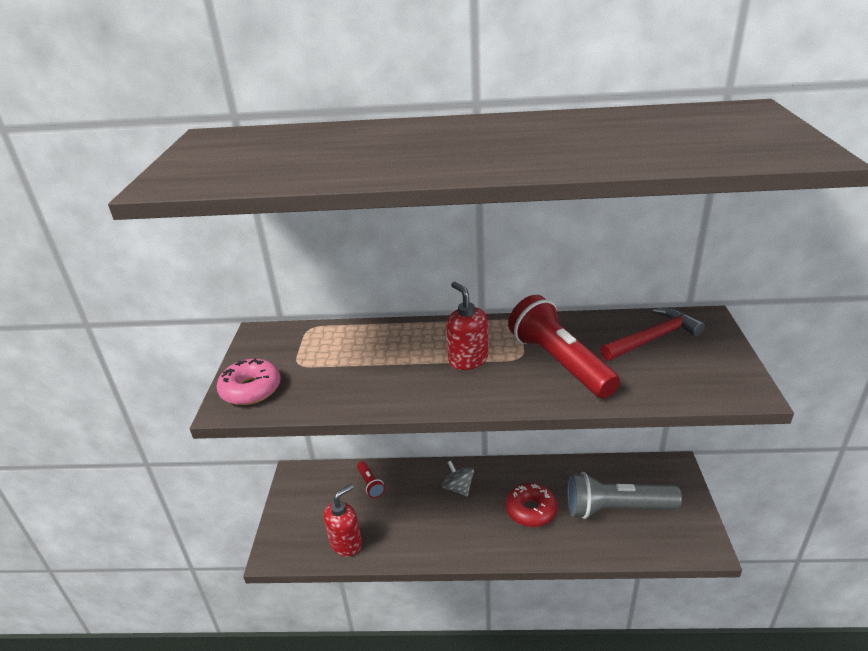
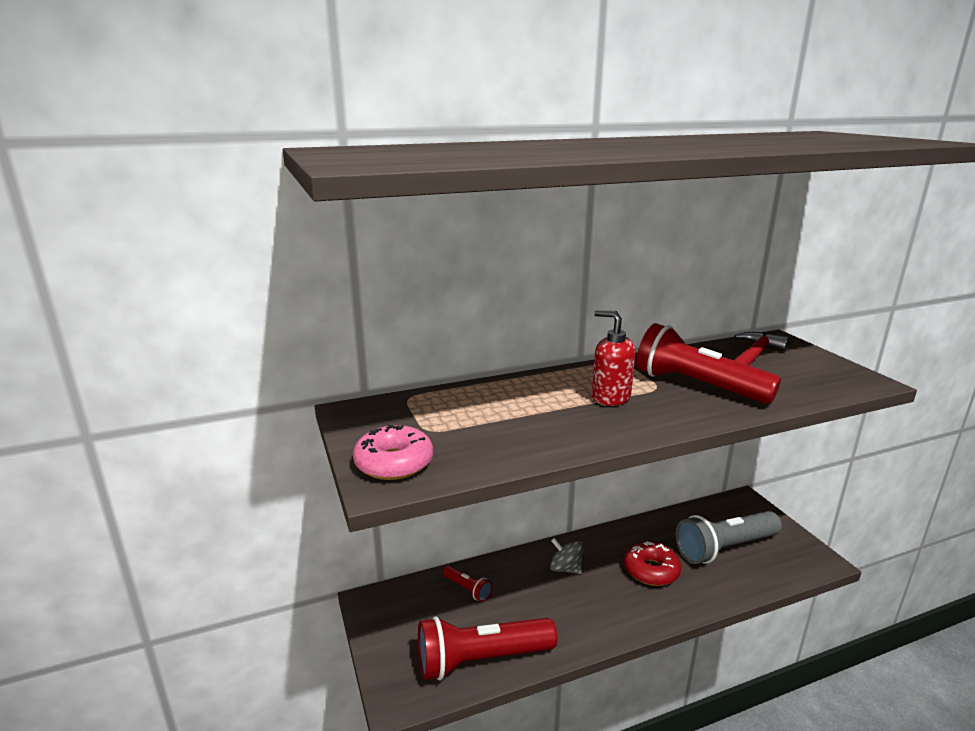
camera: 25 degrees left, 10 degrees down
red soap dispenser [324,484,362,557] -> red flashlight [418,616,558,681]

